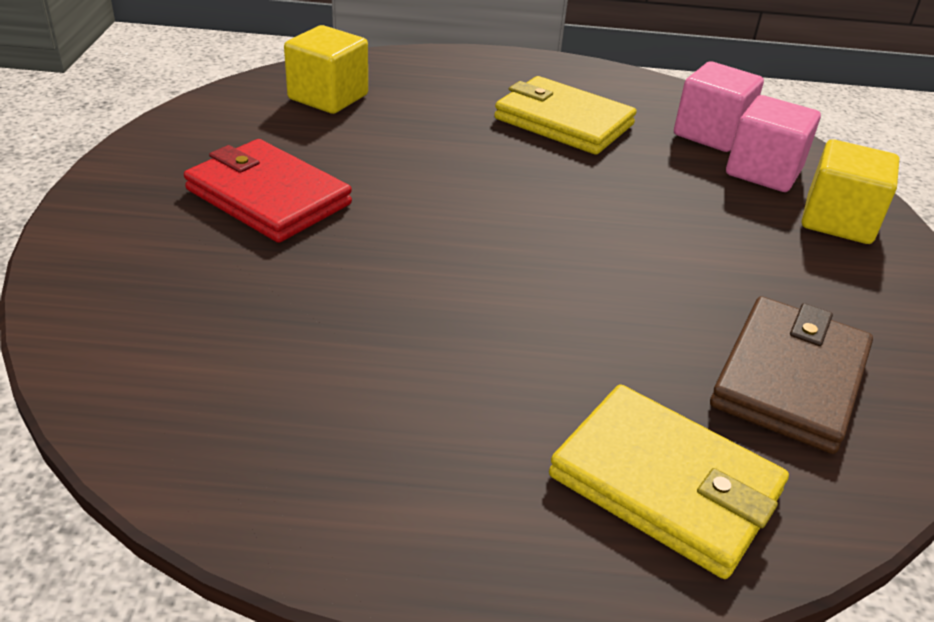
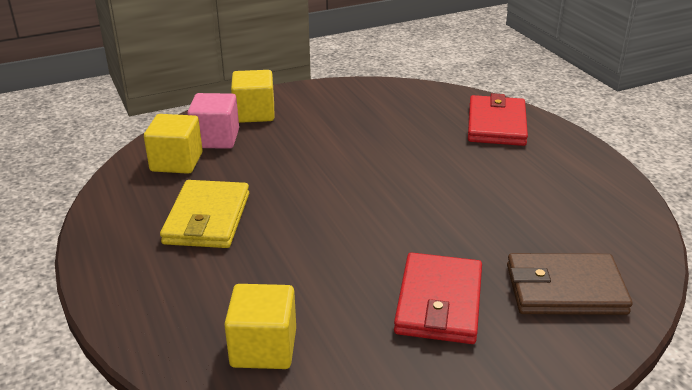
camera: 115 degrees left, 5 degrees down
yellow wallet [549,384,789,579] -> red wallet [468,93,528,146]
pink cube [674,61,764,152] -> yellow cube [144,114,203,174]
brown wallet [710,296,873,454] -> brown wallet moved to [507,253,633,315]

